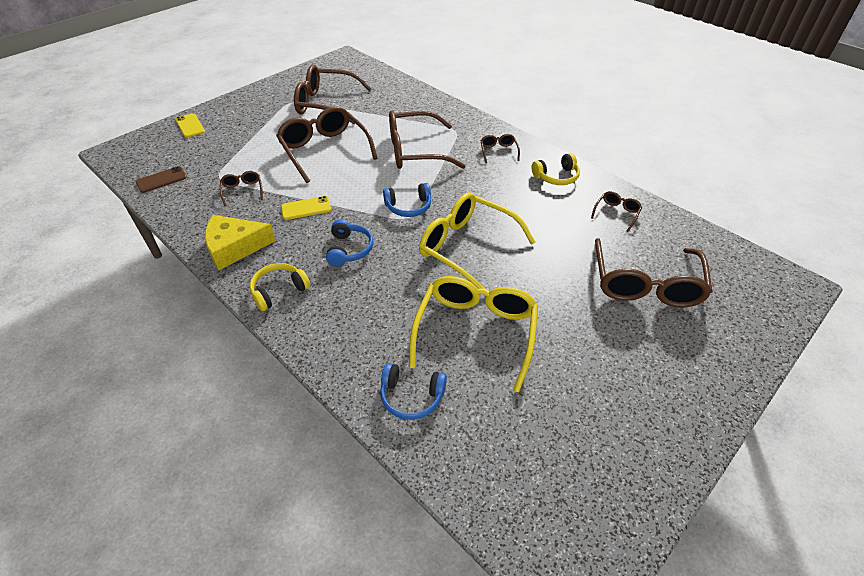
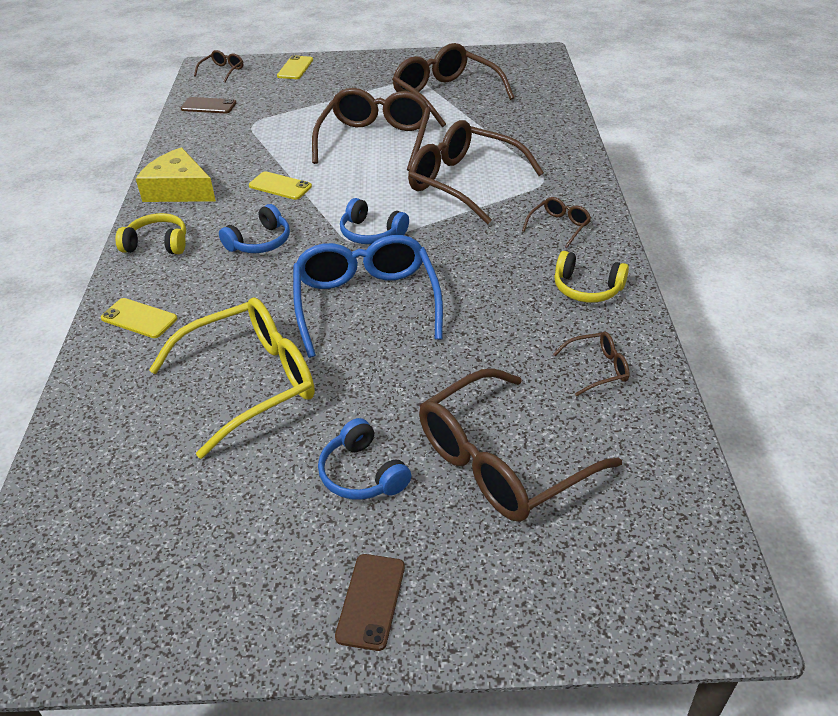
camera: 45 degrees right, 5 degrees down
brown glasses [220,171,263,206] -> brown glasses moved to [194,50,243,83]
blue headphones [380,363,447,420] -> blue headphones moved to [318,418,411,500]
yellow glasses [419,192,536,296] -> blue glasses [293,235,443,358]
none -> yellow phone [101,298,177,338]
none -> brown phone [335,554,405,651]

